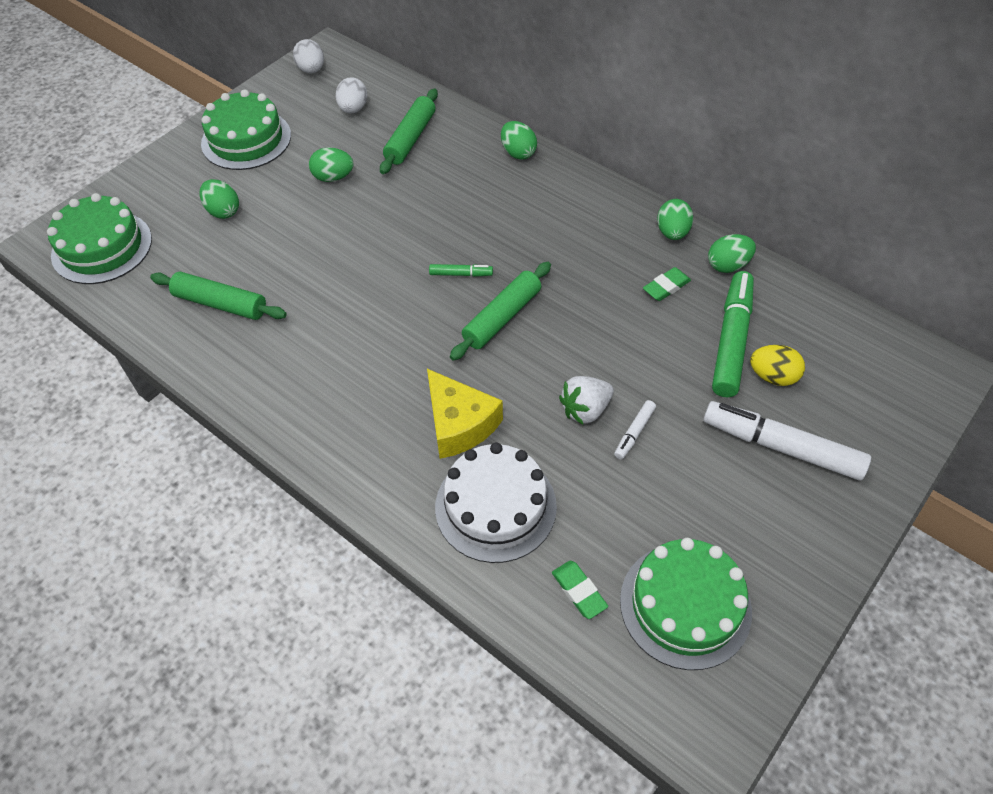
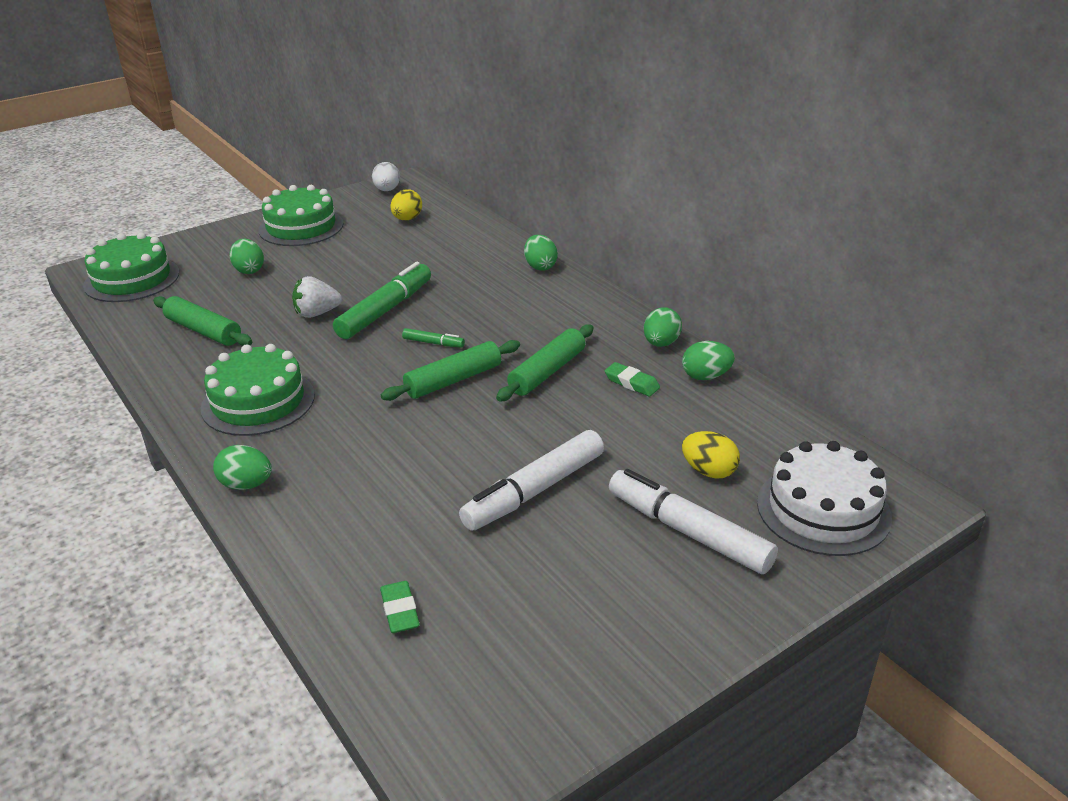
camera: 15 degrees right, 20 degrees down
green egg [309,147,354,182] -> green egg moved to [213,445,272,490]
white egg [336,77,367,113] -> yellow egg [390,189,422,220]
green rolling pin [380,89,438,174] -> green rolling pin moved to [496,325,594,401]
yellow cheese [427,369,503,459] -> none
white cake [435,442,557,563] -> white cake moved to [757,441,892,556]
white strawberry [559,376,614,425] -> white strawberry moved to [292,276,342,318]
white marker [614,400,656,460] -> white marker [459,430,604,530], size x2.20
green cake [620,538,752,670] -> green cake moved to [200,344,315,436]
green eraser [643,267,691,301] -> green eraser turned 60 degrees clockwise [605,362,660,396]
green marker [712,271,754,397] -> green marker moved to [333,262,431,339]

